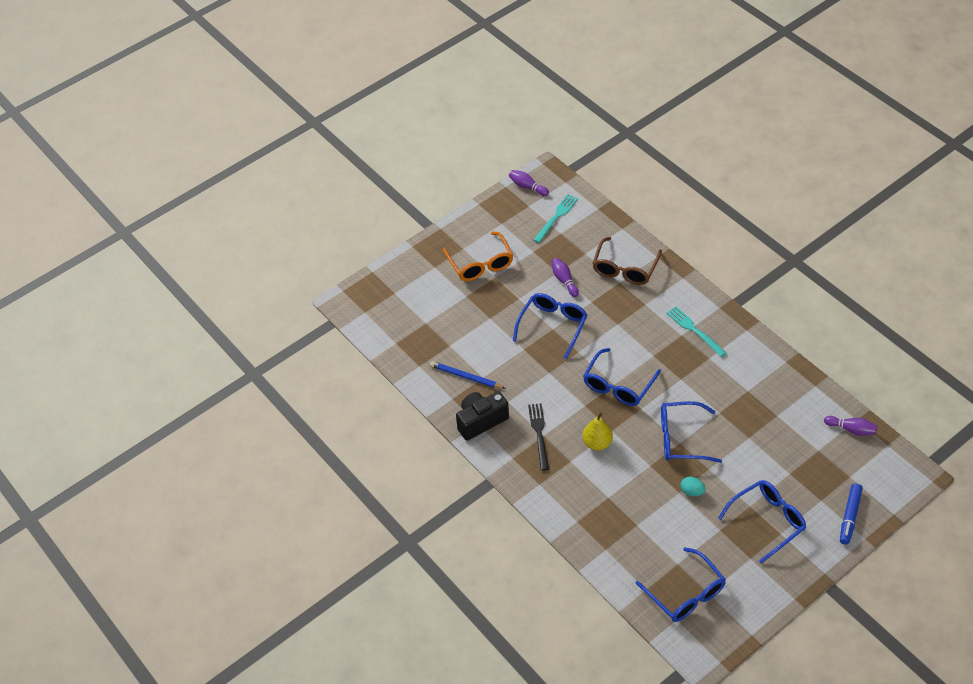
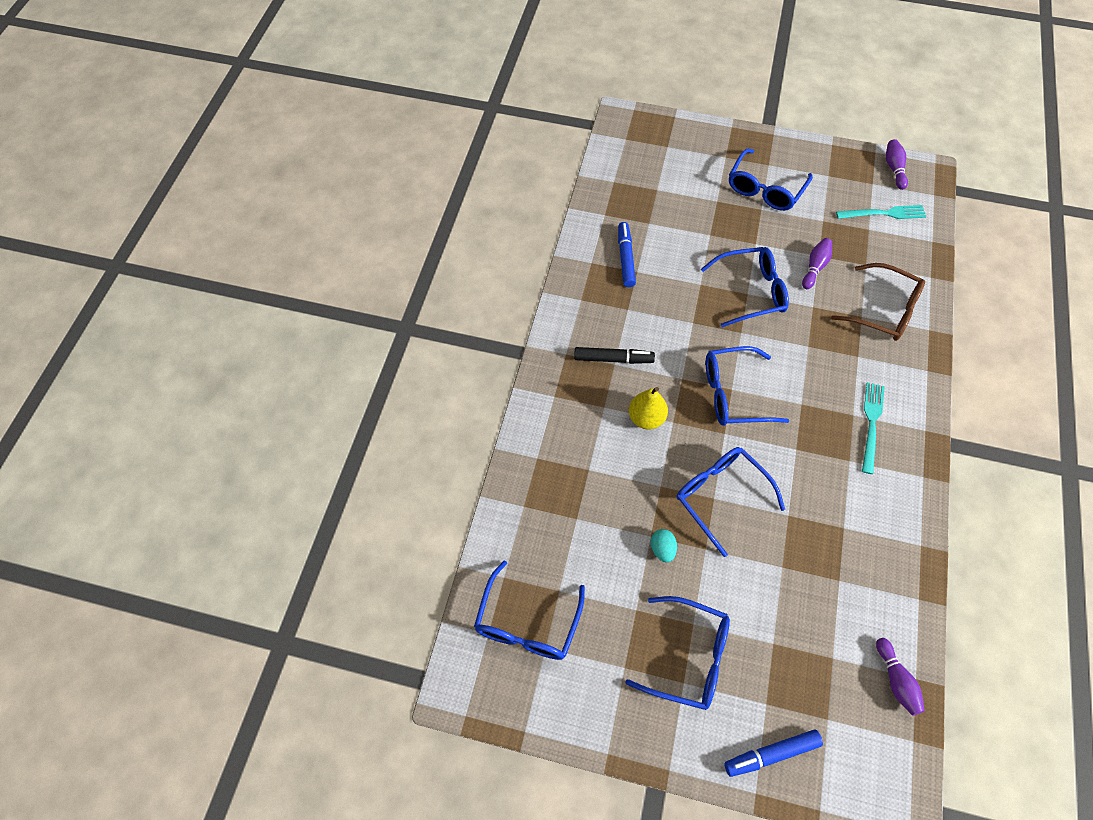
camera: 50 degrees right, 10 degrees up
blue pencil [430,361,506,389] -> blue marker [618,222,636,287]
orange glasses [443,231,513,281] -> blue glasses [729,149,813,211]
black camera [456,391,509,441] -> none
black fork [528,403,549,471] -> black marker [574,347,655,364]
brown glasses [592,237,662,285] -> brown glasses turned 135 degrees counterclockwise [831,263,925,341]

